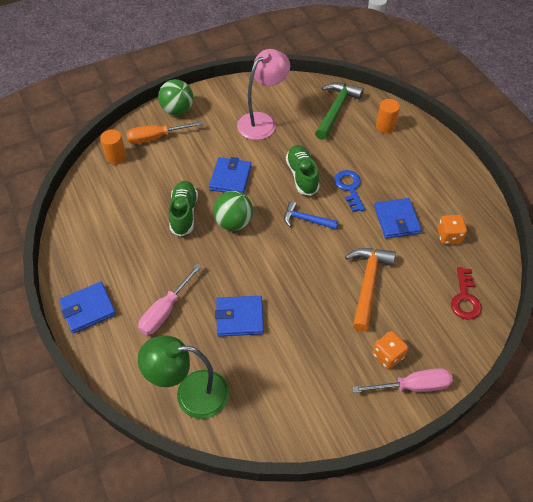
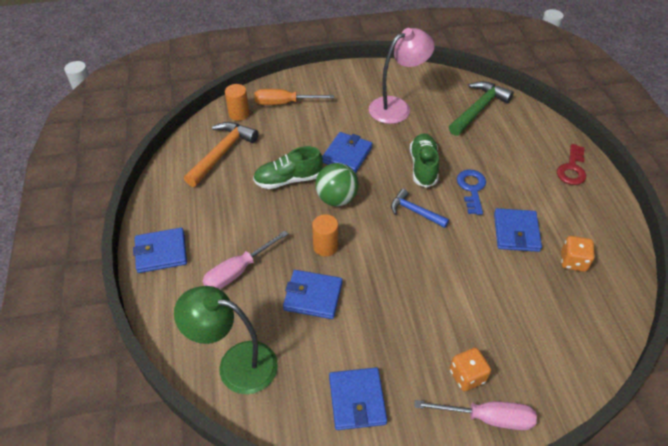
camera: 15 degrees right, 5 degrees down
green ball [158,79,193,115] -> none
green shoe [169,181,198,236] -> green shoe turned 120 degrees counterclockwise [253,146,323,189]
orange hammer [345,248,396,332] -> orange hammer moved to [184,122,258,187]
orange cylinder [376,99,400,133] -> orange cylinder moved to [312,214,338,256]
red key [451,267,482,320] -> red key moved to [557,144,586,185]
none -> blue wallet [329,367,387,430]

